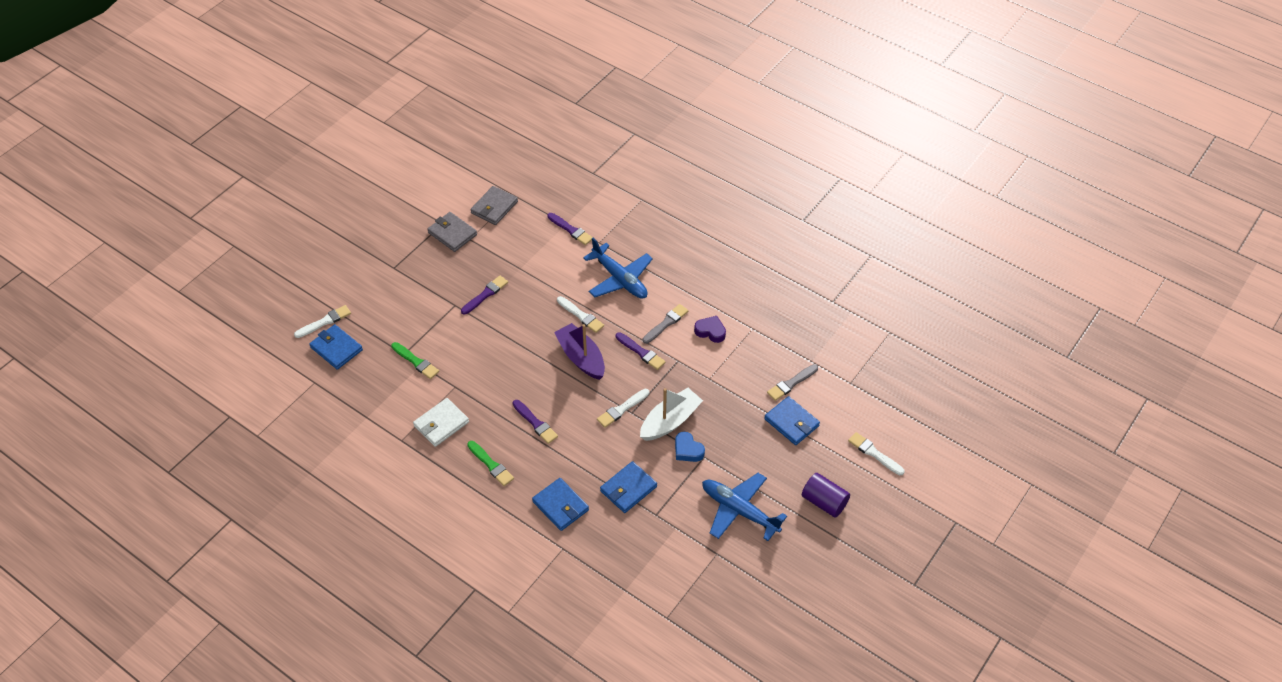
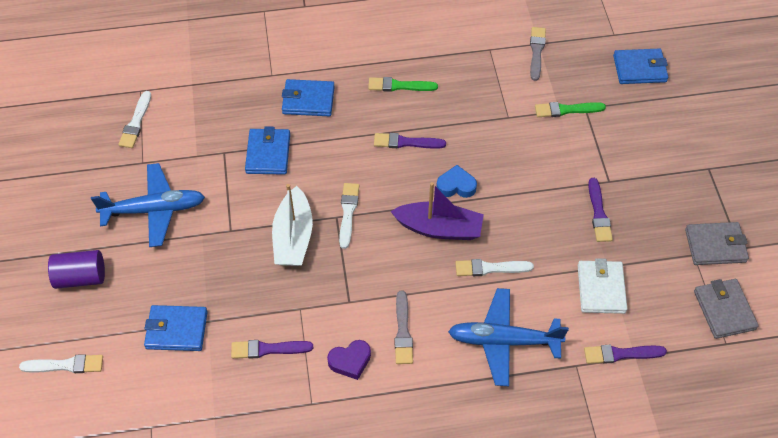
camera: 135 degrees right, 5 degrees up
white brush [294,305,351,338] -> white brush moved to [118,91,151,148]
white wallet [413,398,469,447] -> white wallet moved to [578,258,627,314]
purple brush [616,332,666,370] -> purple brush moved to [231,340,313,359]
blue heart [675,432,705,462] -> blue heart moved to [436,165,477,198]
grey brush [767,364,818,401] -> grey brush moved to [530,27,546,81]

